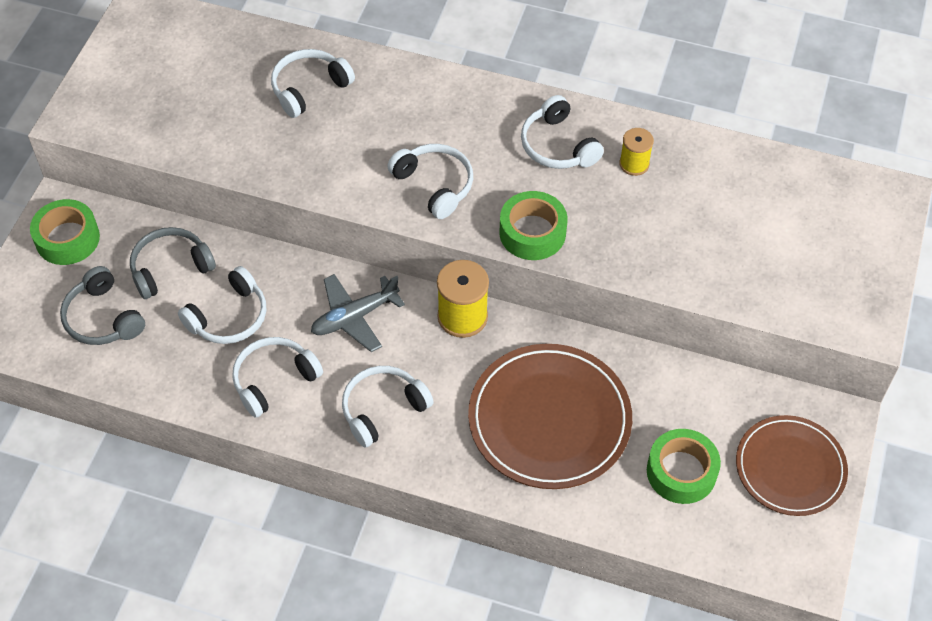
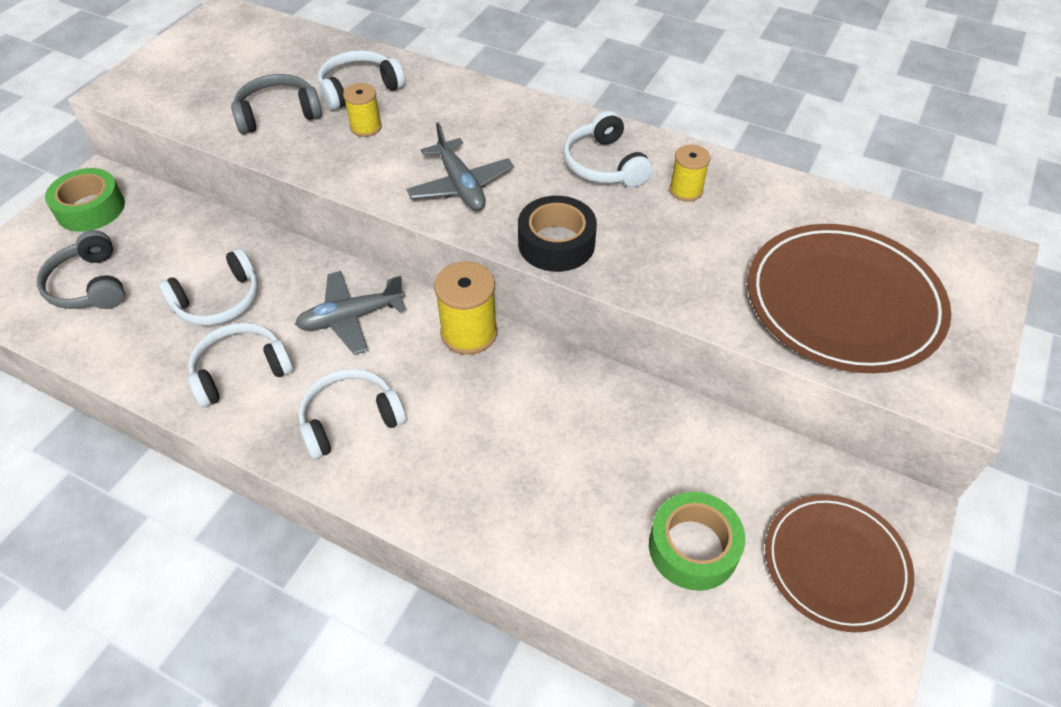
camera: 10 degrees right, 5 degrees down
grey headphones [130,227,216,299] -> grey headphones moved to [231,74,322,134]
white headphones [387,144,473,219] -> grey plane [406,122,514,211]
brown plate [468,344,632,489] -> brown plate moved to [748,224,951,373]
green tape [499,191,567,260] -> black tape [518,196,597,272]
none -> yellow spool [343,83,382,137]

